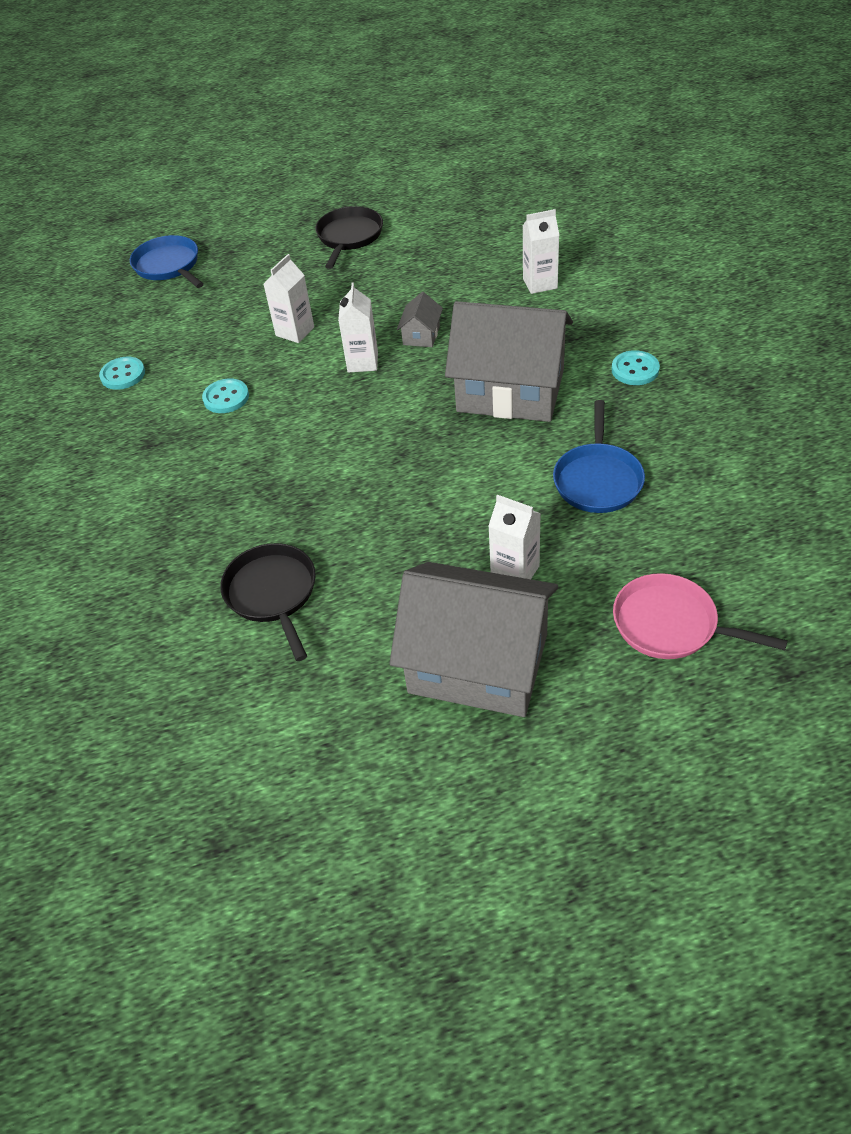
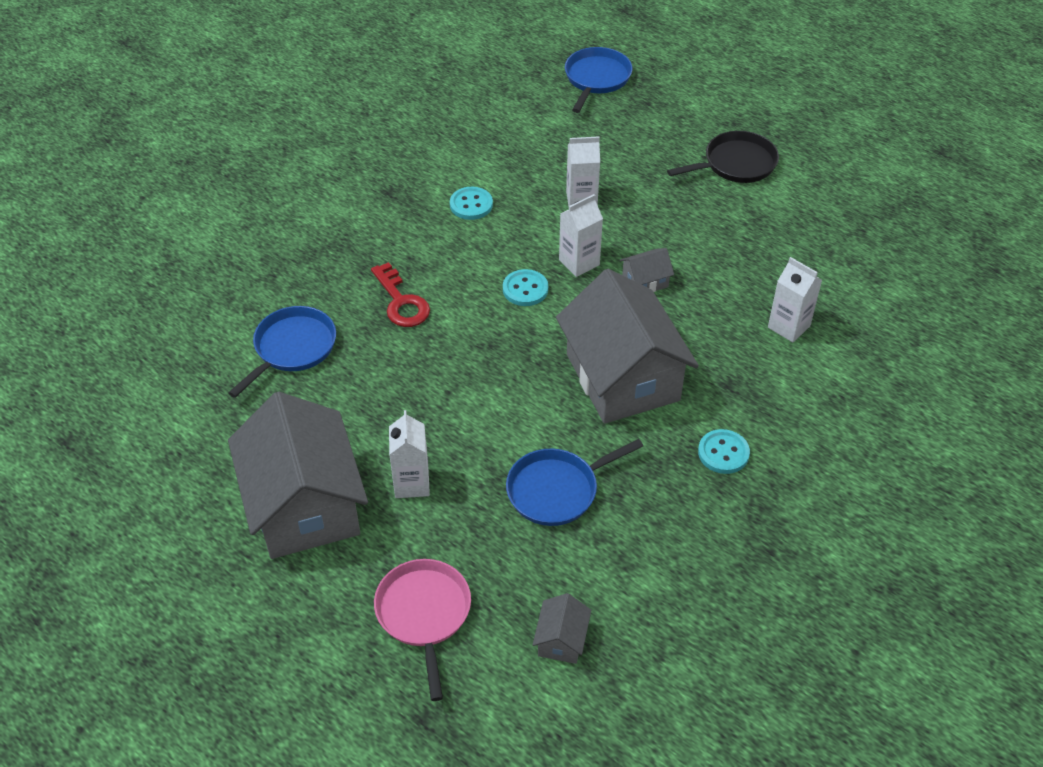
camera: 50 degrees right, 0 degrees up
turquoise button [99,357,145,390] -> turquoise button moved to [503,269,548,306]
black pan [220,543,316,661] -> blue pan [228,306,336,398]
none -> red key [371,262,430,327]
none -> grey house [533,593,591,664]

